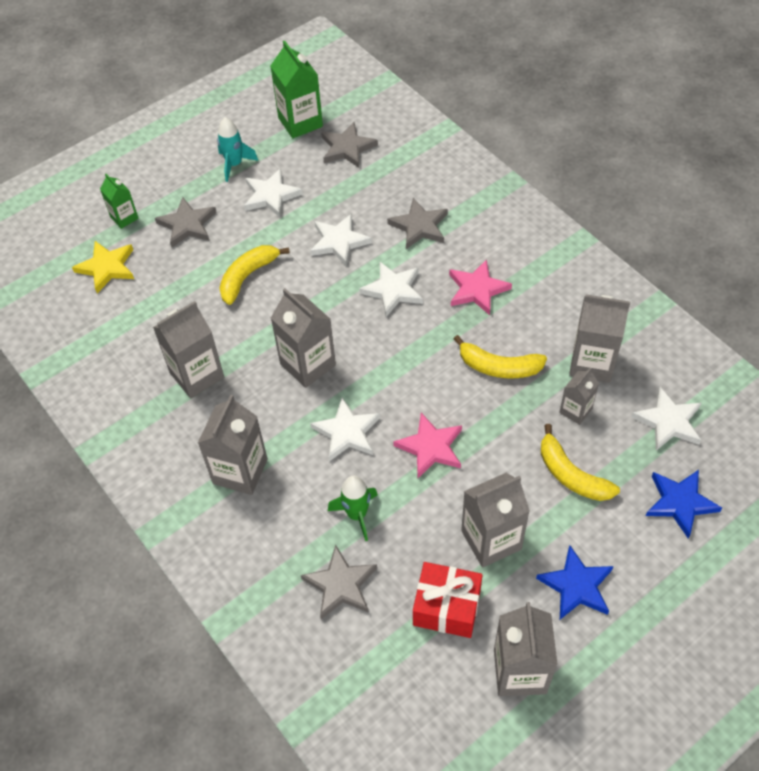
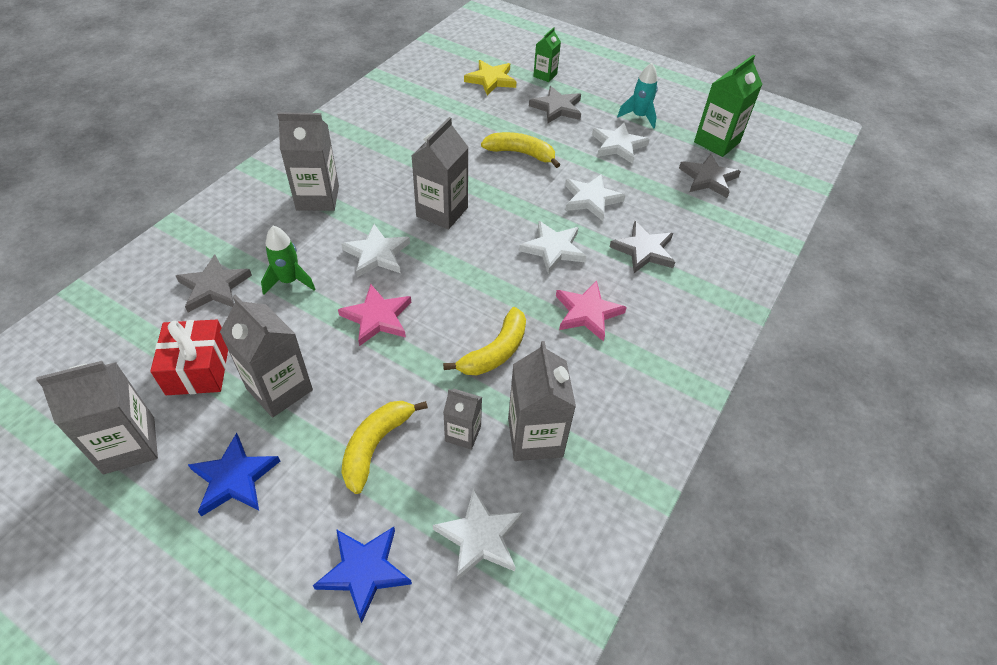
camera: 65 degrees right, 5 degrees down
grey carton [153,301,224,399] -> none
yellow banana [454,335,547,379] -> yellow banana turned 135 degrees counterclockwise [443,307,526,375]

